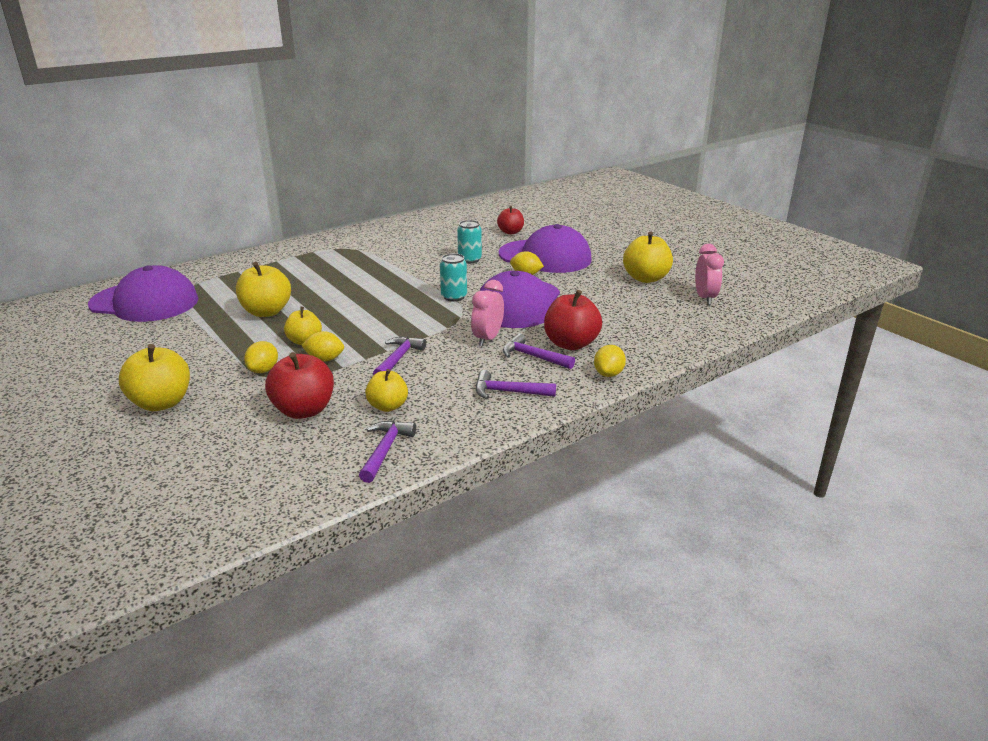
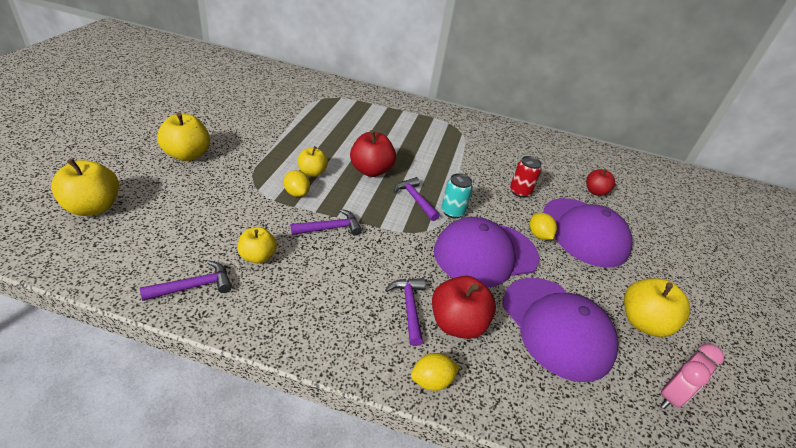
camera: 45 degrees right, 10 degrees up
purple cap [88,265,199,322] -> purple cap moved to [503,278,618,382]
yellow apple [236,262,291,317] -> yellow apple moved to [51,159,119,216]
yellow lemon [244,341,278,373] -> none
red apple [265,352,334,419] -> red apple moved to [350,130,396,177]
turquoise can [457,220,482,264] -> red can [510,156,542,198]
pink clock [471,280,504,346] -> none
purple hammer [476,370,556,399] -> purple hammer moved to [393,177,440,221]

